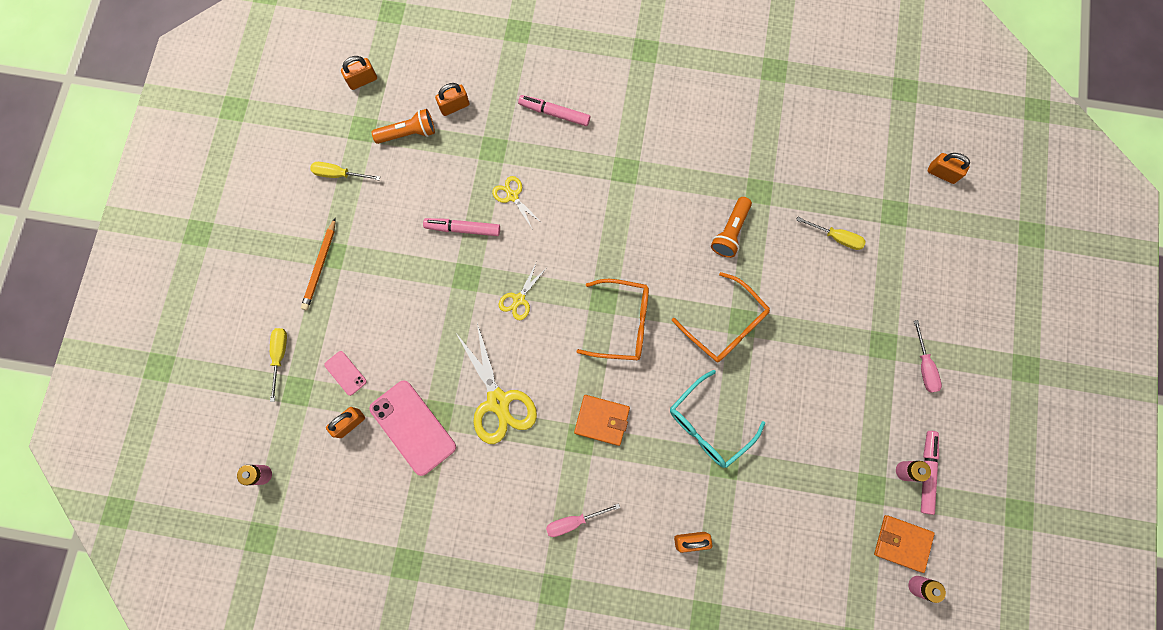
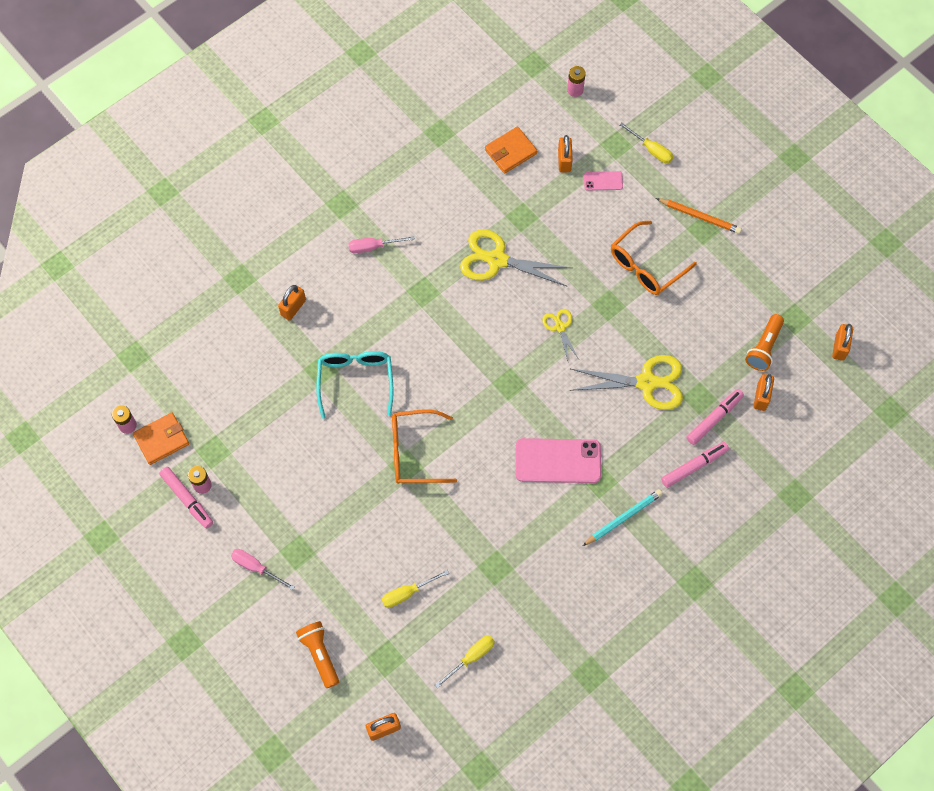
camera: 130 degrees right, 10 degrees down
orange pencil [301,218,336,310] -> orange pencil turned 150 degrees clockwise [656,198,742,234]
yellow screwdriver [310,162,380,180] -> yellow screwdriver moved to [435,635,495,688]
pink phone [369,381,456,476] -> pink phone moved to [516,438,601,483]
pink marker [423,218,500,236] -> pink marker moved to [686,389,744,445]
yellow scissors [492,176,542,230] -> yellow scissors [570,355,683,410], size x1.92
pink screwdriver [546,503,620,537] -> pink screwdriver turned 120 degrees counterclockwise [348,236,415,253]
orange wallet [574,395,630,446] -> orange wallet moved to [485,127,537,174]
orange glasses [576,279,649,360] -> orange glasses moved to [611,221,697,295]
orange flashlight [711,197,752,258] -> orange flashlight moved to [296,621,339,688]
none -> turquoise pencil [583,489,663,546]

